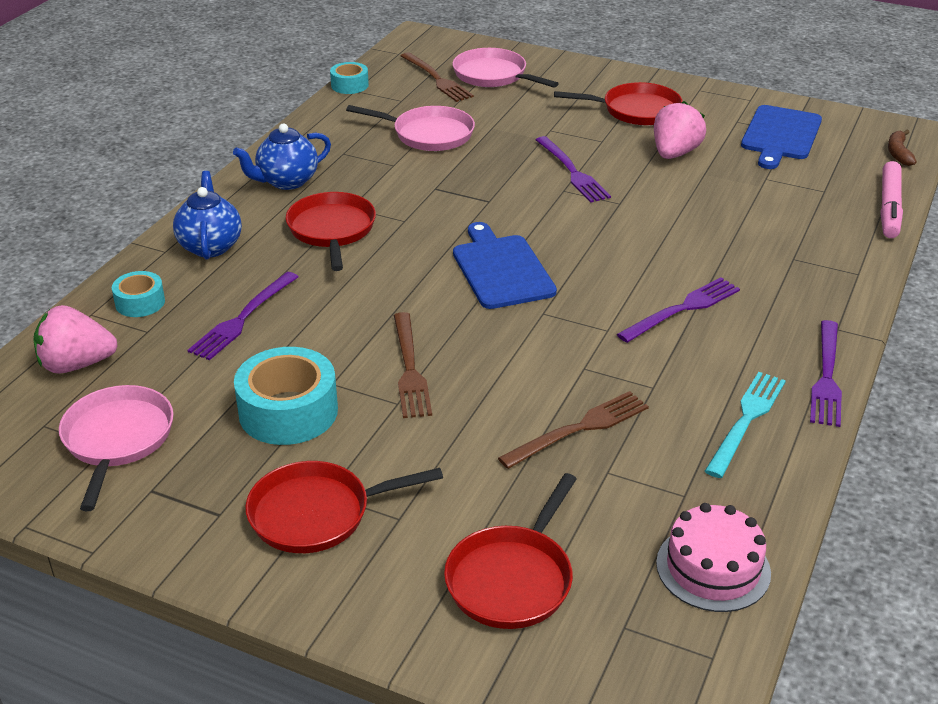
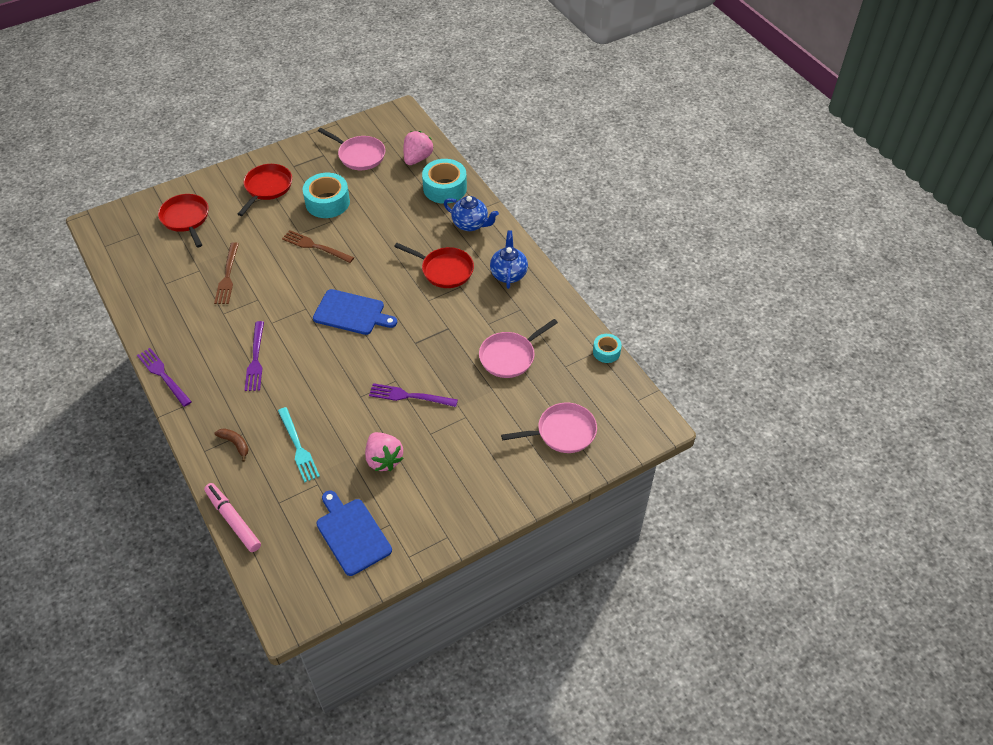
camera: 125 degrees right, 15 degrees up
turquoise tape [112,271,165,317] -> turquoise tape [422,159,467,204], size x1.81
purple fork [188,272,299,360] -> none
brown fork [401,52,474,102] -> none
red pan [554,82,683,125] -> none
pink cake [656,503,771,612] -> none
turquoise fork [705,372,786,478] -> turquoise fork moved to [278,407,320,482]
brown banana [888,130,917,166] -> brown banana moved to [215,428,249,462]

